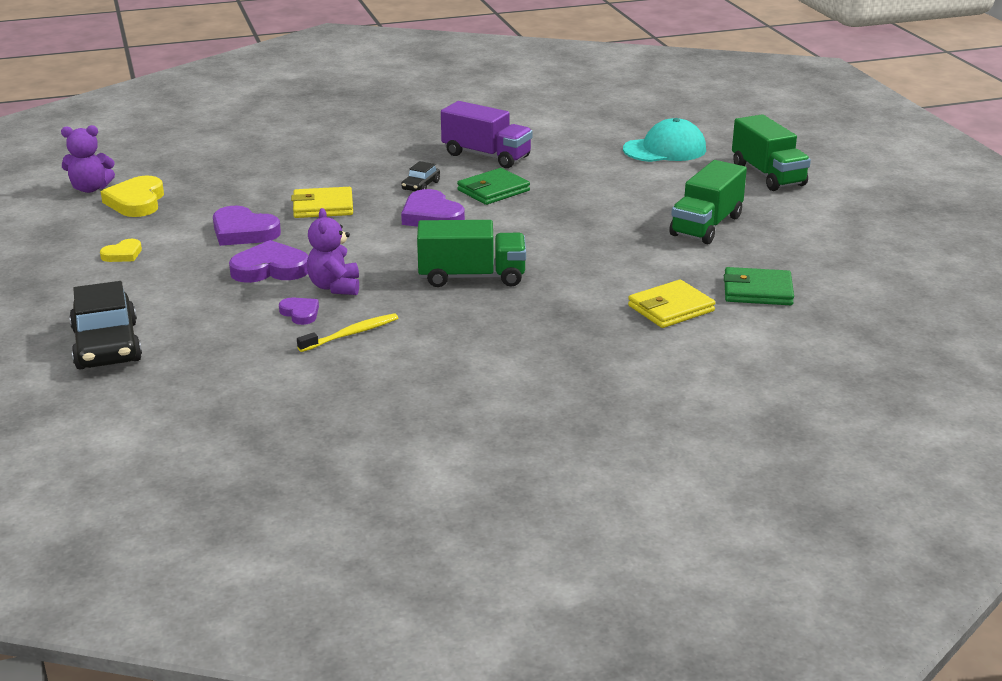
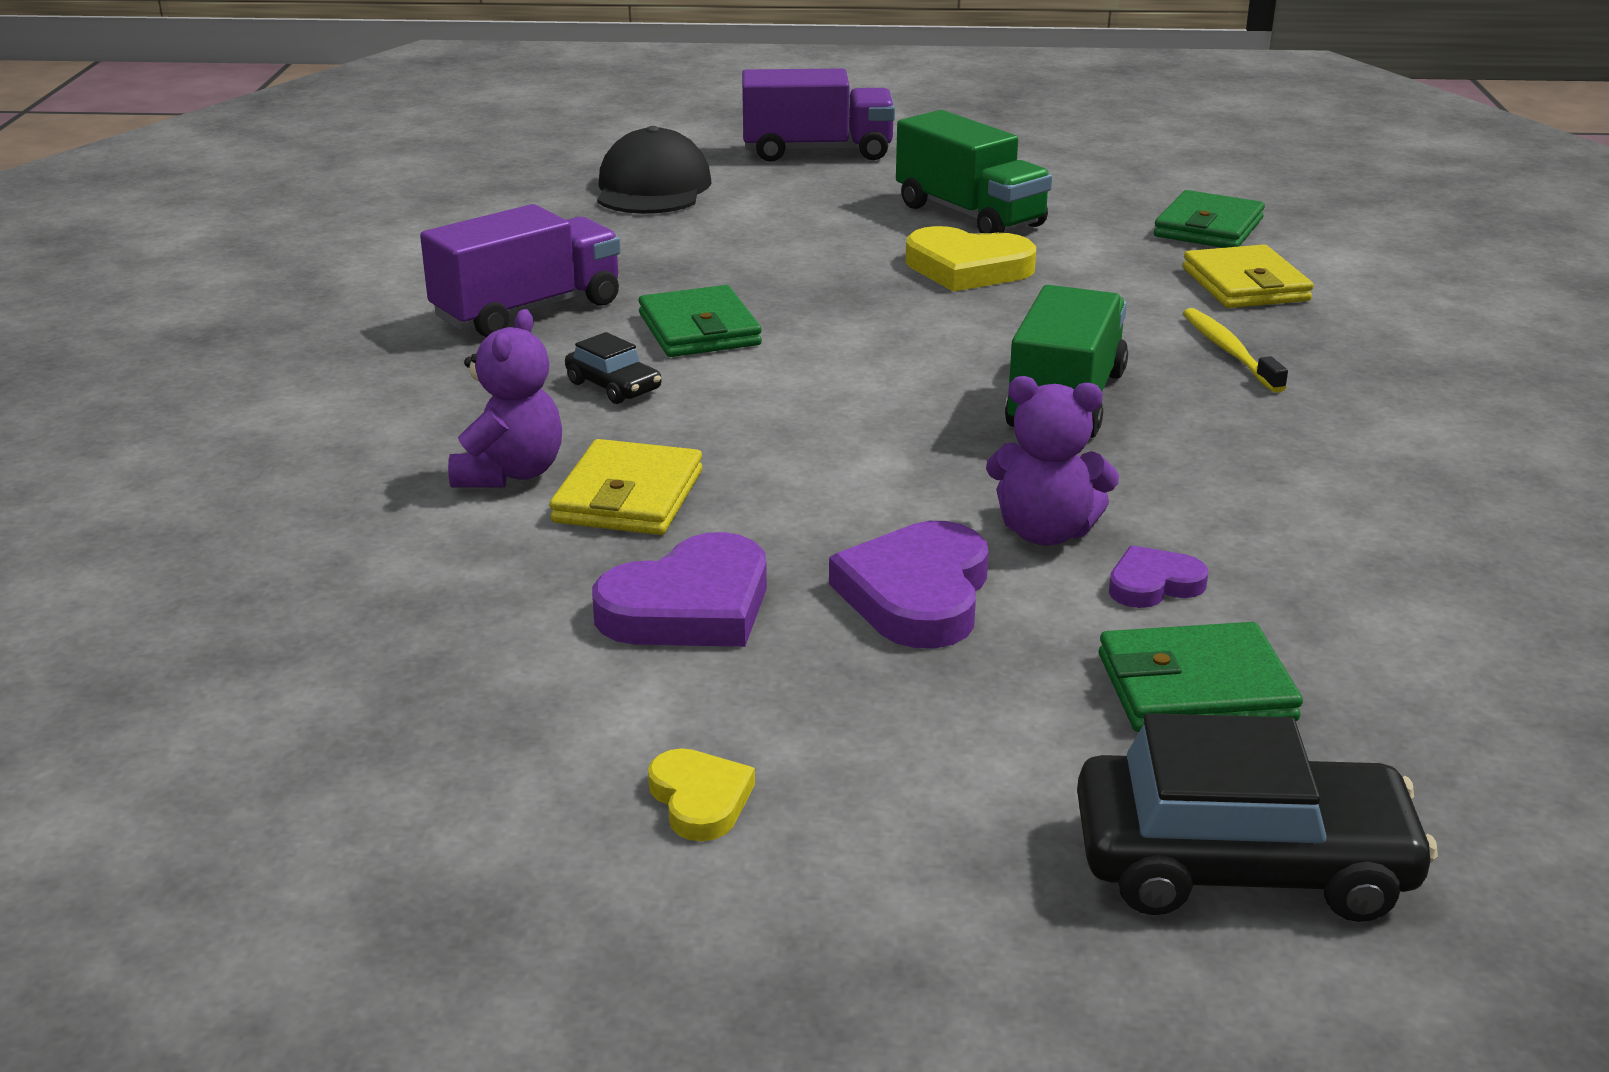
camera: 70 degrees left, 0 degrees up
purple teddy bear [61,125,115,193] -> purple teddy bear moved to [448,309,562,487]
yellow heart [101,176,164,217] -> yellow heart moved to [906,226,1036,292]
yellow toothbrush [297,313,398,352] -> yellow toothbrush moved to [1183,308,1288,393]
purple heart [401,189,465,227] -> none
turquoise cap [623,118,706,162] -> black cap [597,126,712,214]
green truck [732,114,811,191] -> purple truck [742,68,895,162]
none -> green wallet [1099,622,1303,732]

